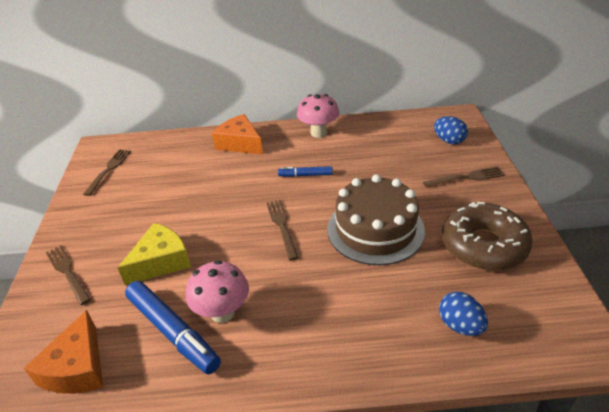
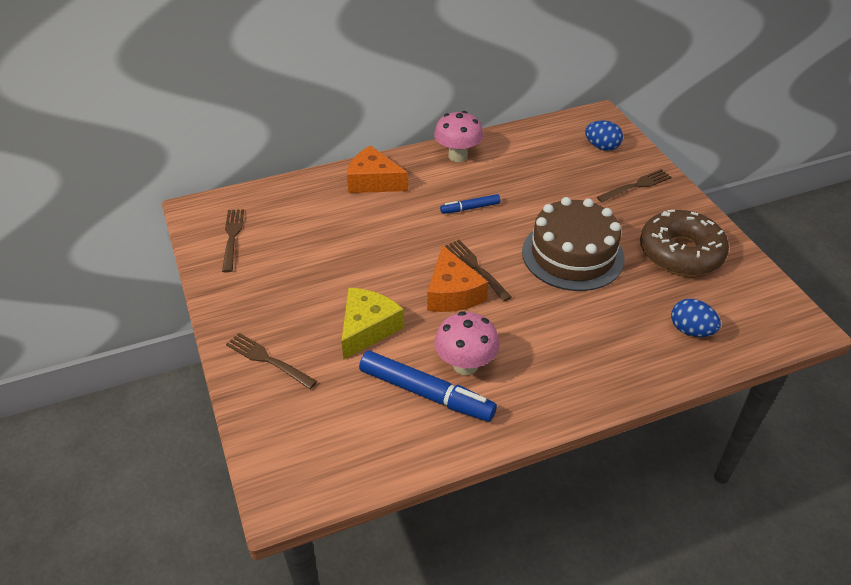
camera: 20 degrees left, 5 degrees up
orange cheese [24,310,103,394] -> orange cheese moved to [427,245,488,312]

